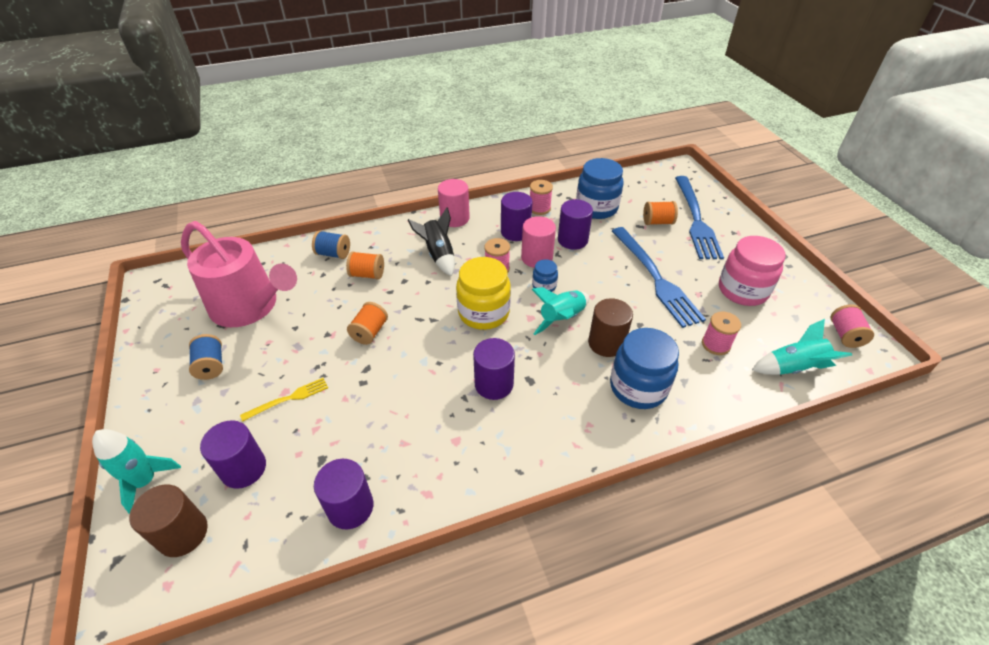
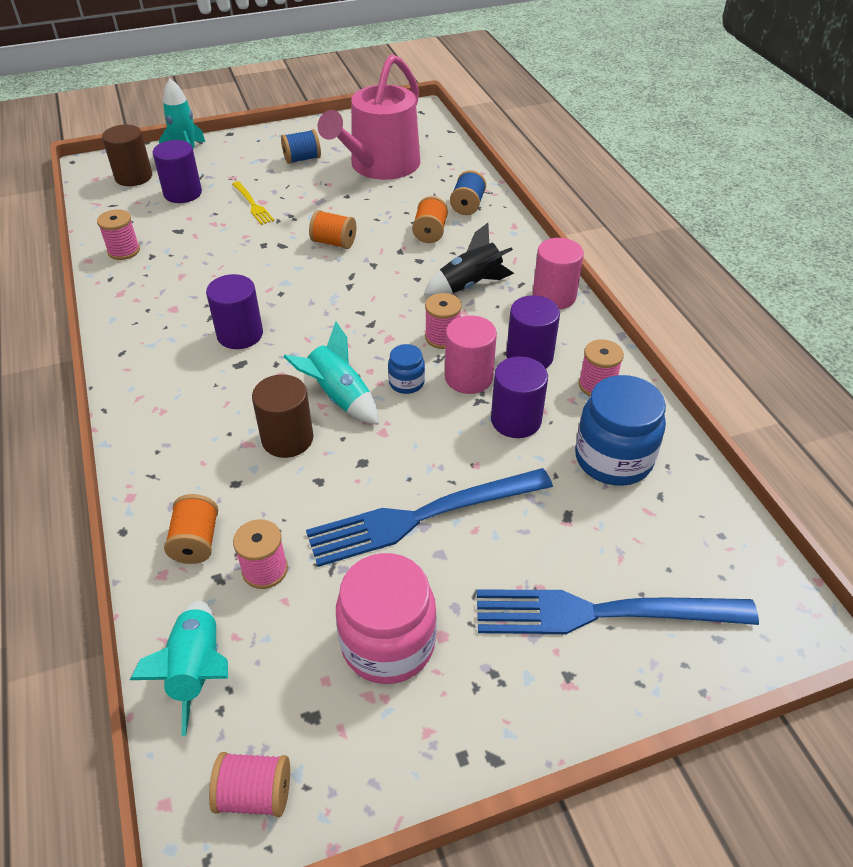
camera: 90 degrees right, 0 degrees up
purple cylinder [314,459,373,529] -> pink spool [97,209,140,260]
yellow jar [456,257,511,330] -> none
blue jar [610,328,679,409] -> none
orange spool [643,201,678,225] -> orange spool moved to [164,494,218,564]

